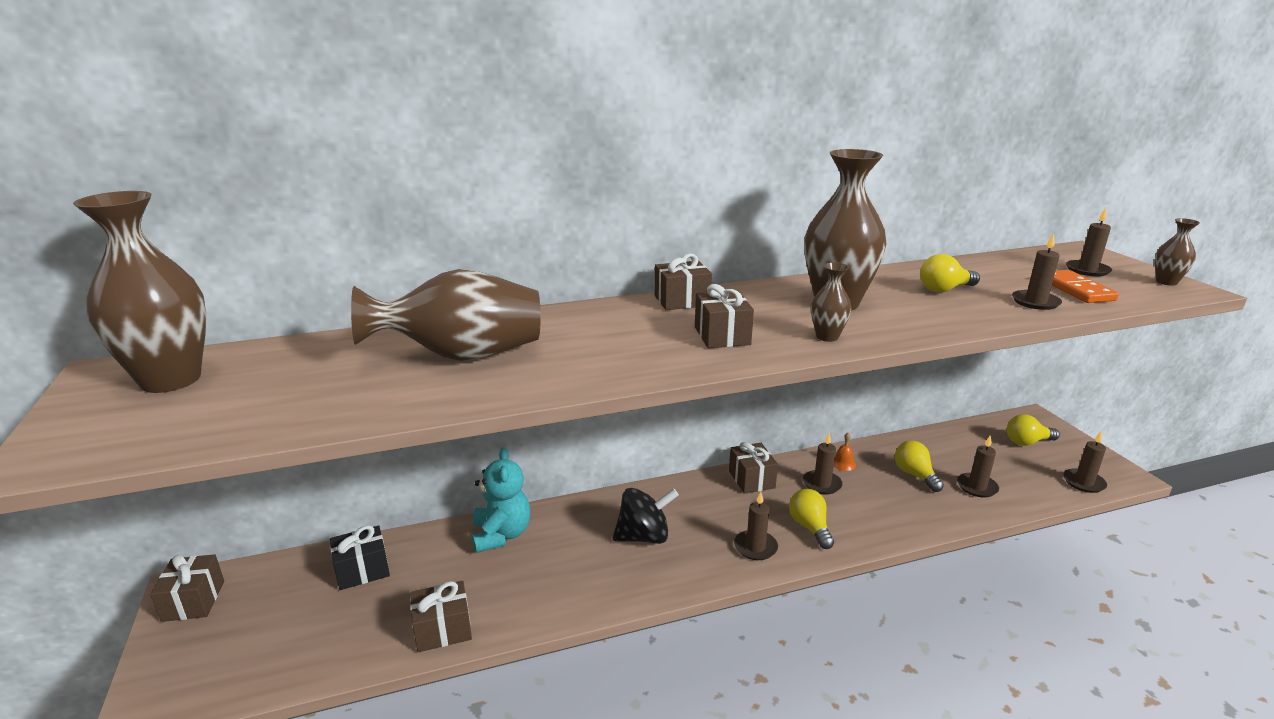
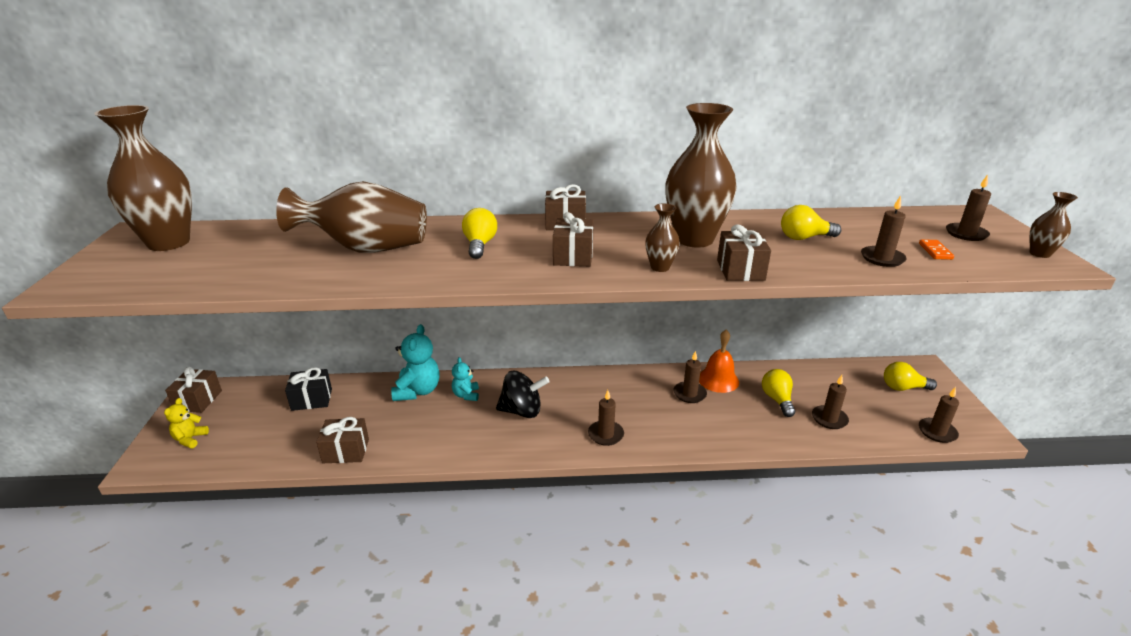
camera: 15 degrees right, 5 degrees up
brown gift [729,442,778,494] -> brown gift moved to [717,225,771,281]
yellow light bulb [789,489,834,549] -> yellow light bulb moved to [462,208,497,259]
orange bell [834,433,856,471] -> orange bell [699,330,739,393], size x1.87
orange domino [1052,270,1119,303] -> orange domino [919,239,954,260], size x0.57
none -> yellow teddy bear [164,398,209,448]
none -> turquoise teddy bear [452,357,479,401]

